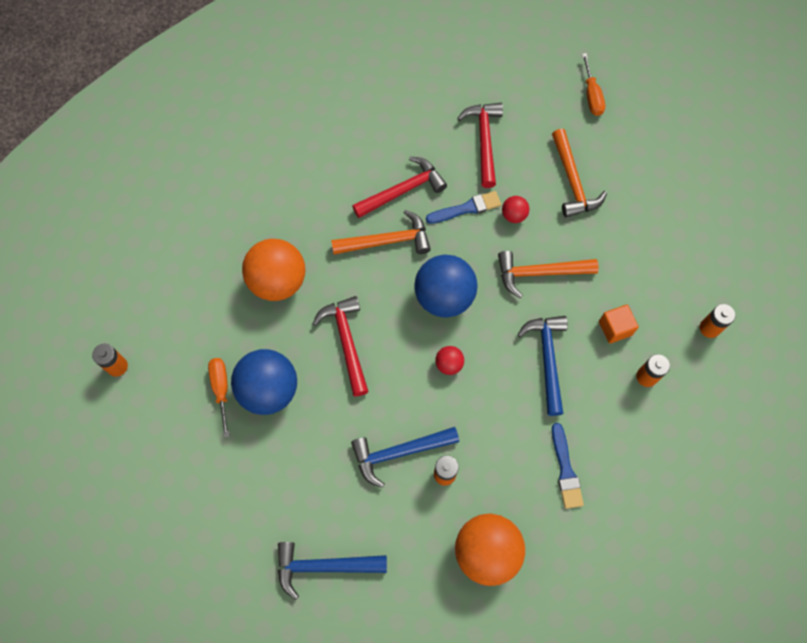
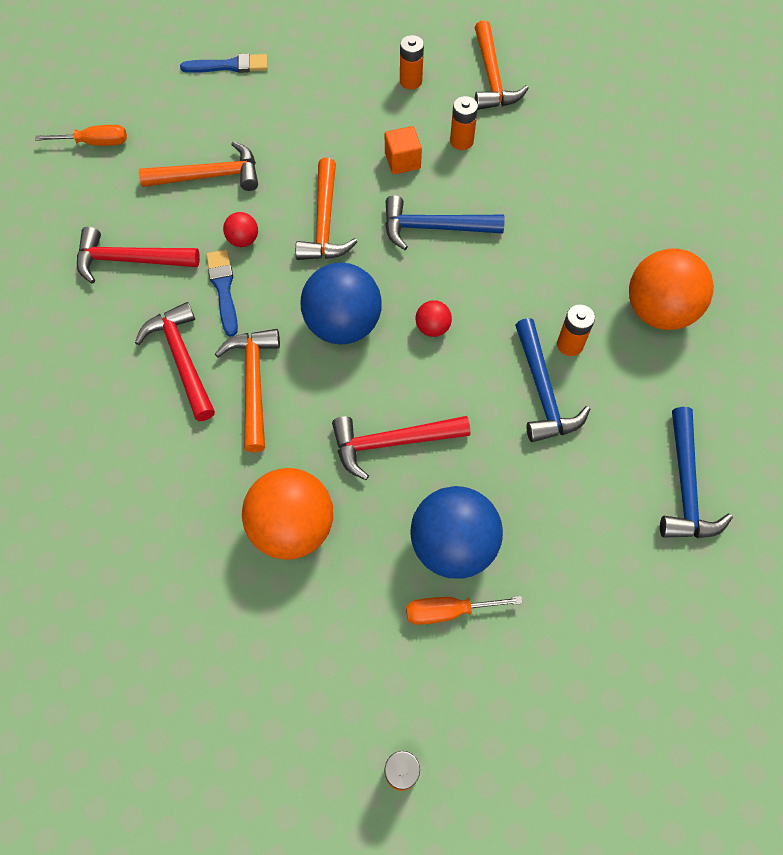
camera: 85 degrees left, 5 degrees down
blue brush [552,423,584,509] -> blue brush moved to [180,53,268,73]
none -> orange hammer [475,20,529,110]

